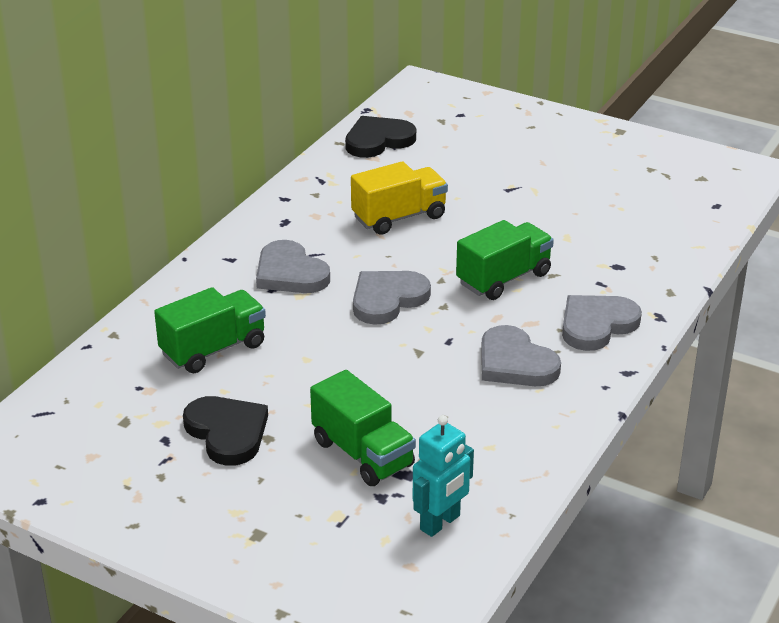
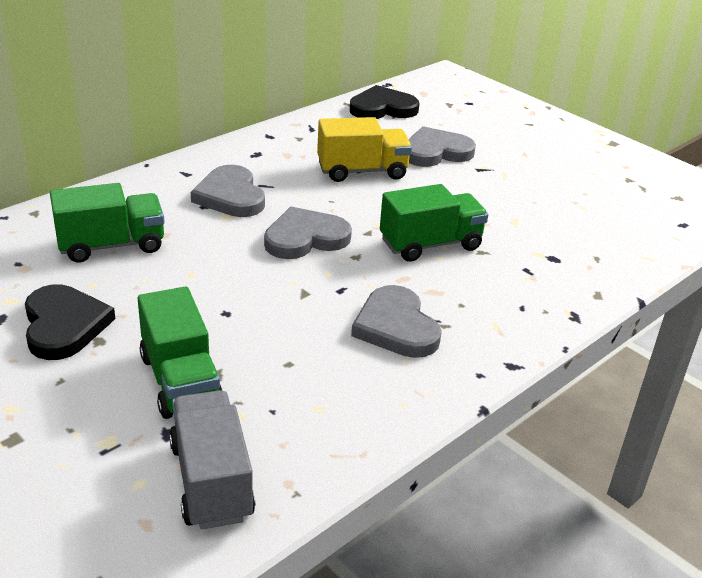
camera: 15 degrees right, 0 degrees up
turquoise robot [413,415,474,537] -> grey truck [169,390,255,530]
grey heart [562,295,642,351] -> grey heart moved to [409,126,476,167]

